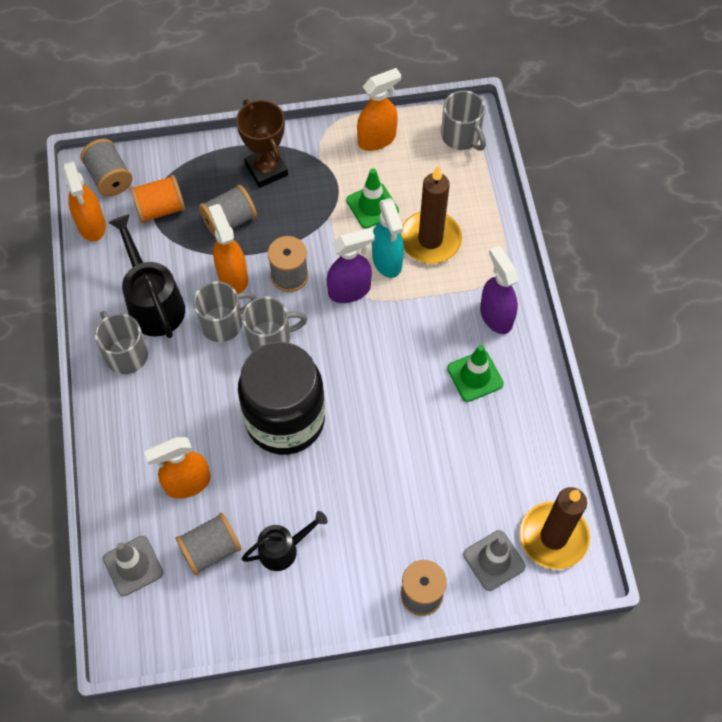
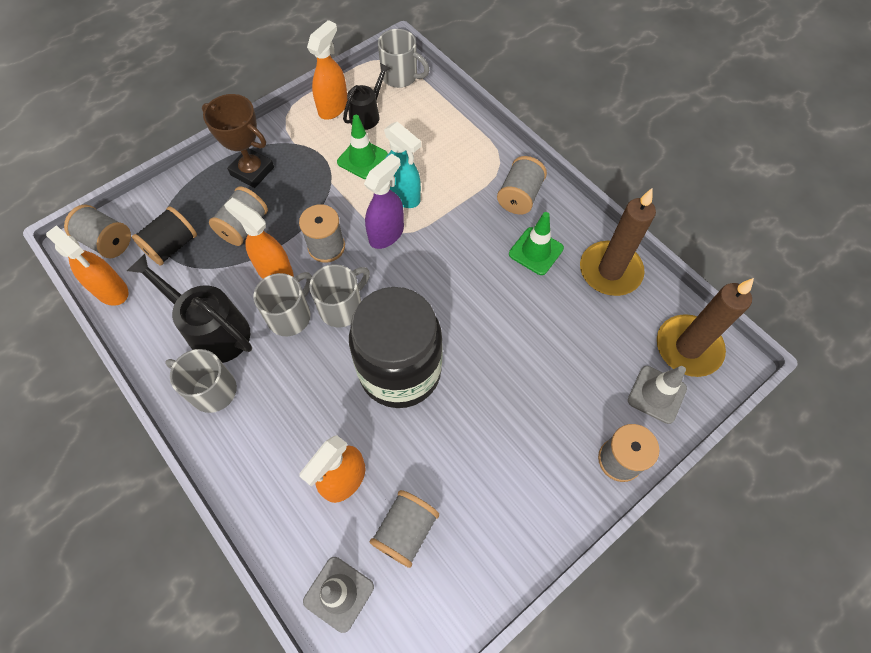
camera: 30 degrees left, 0 degrees up
orange spool [130,175,185,223] -> black spool [132,206,197,266]
black watering can [242,511,328,571] -> black watering can moved to [343,63,391,130]
brown candle [401,166,462,264] -> brown candle moved to [580,189,656,296]
purple spray bottle [480,246,519,334] -> grey spool [497,156,547,214]

